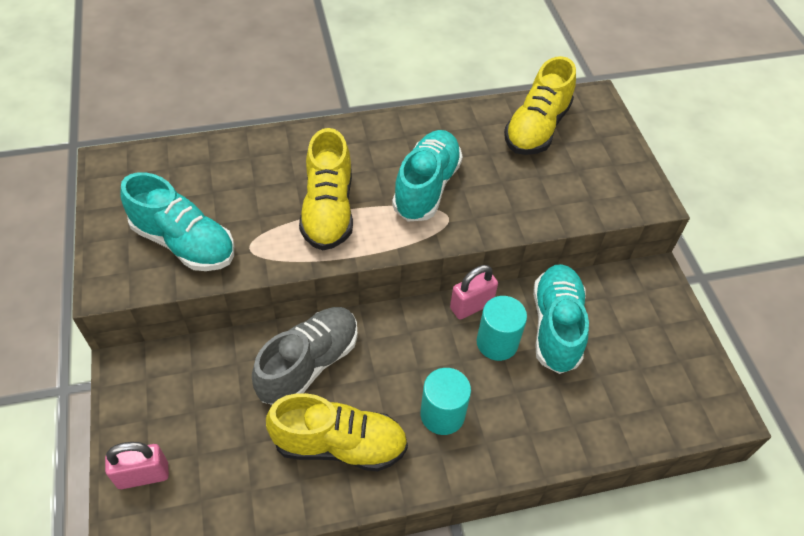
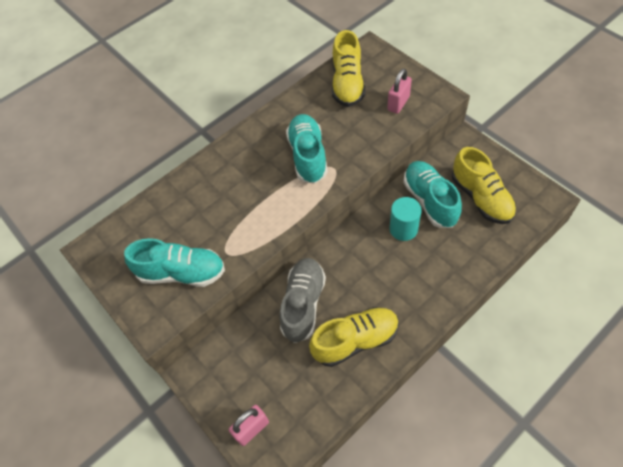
camera: 20 degrees left, 5 degrees up
yellow shoe [299,128,353,251] -> yellow shoe moved to [452,147,516,224]
turquoise cylinder [420,368,471,435] -> none
pink padlock [450,265,498,320] -> pink padlock moved to [387,68,412,114]

